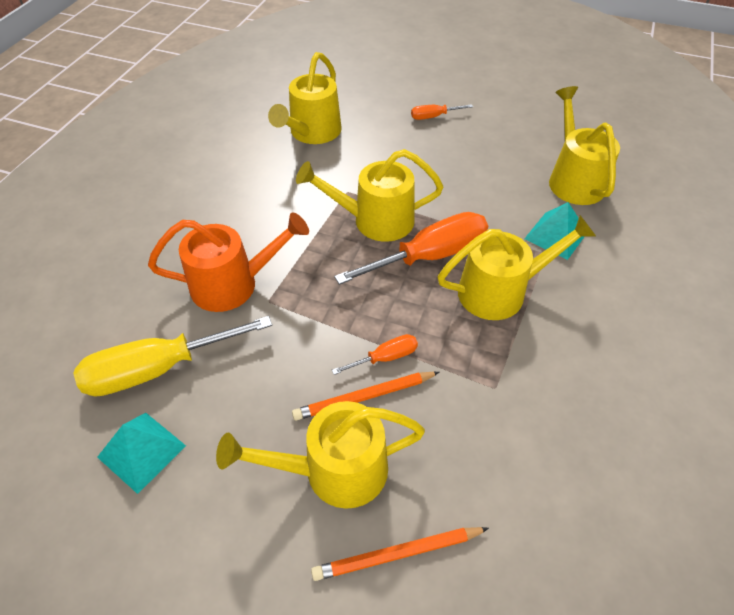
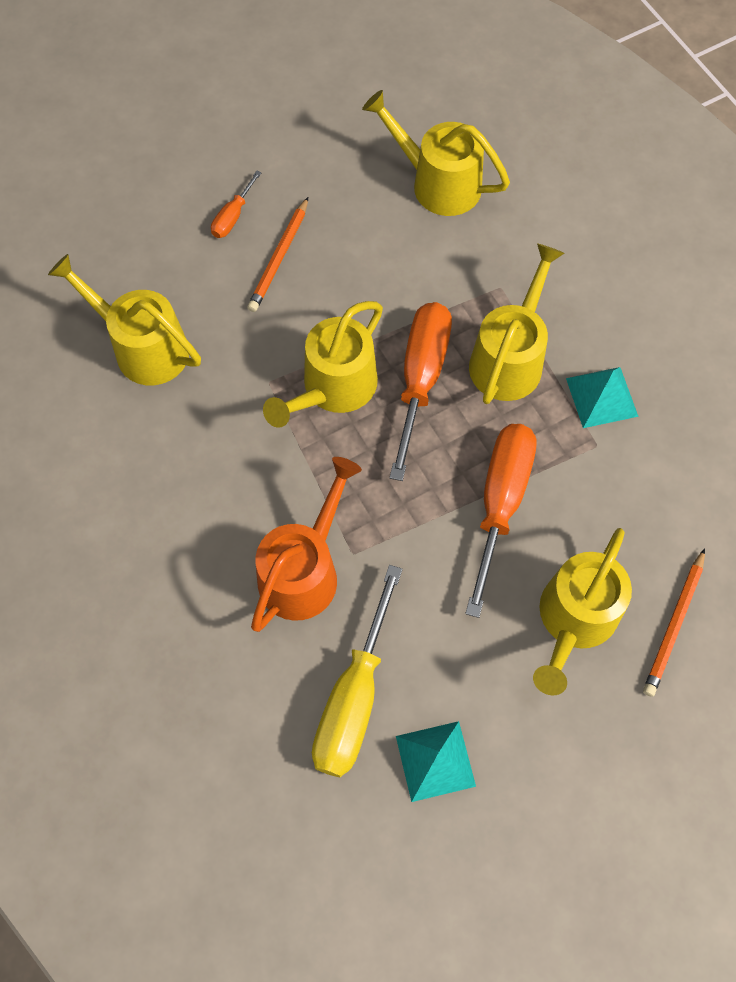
camera: 50 degrees left, 15 degrees up
yellow watering can [268,52,342,144] -> yellow watering can turned 150 degrees clockwise [48,254,201,385]
orange pencil [292,372,439,421] -> orange pencil moved to [247,197,308,312]
orange screwdriver [332,334,418,375] -> orange screwdriver [465,424,536,618], size x2.08
turquoise pyramid [524,202,584,260] -> turquoise pyramid moved to [566,367,639,428]

